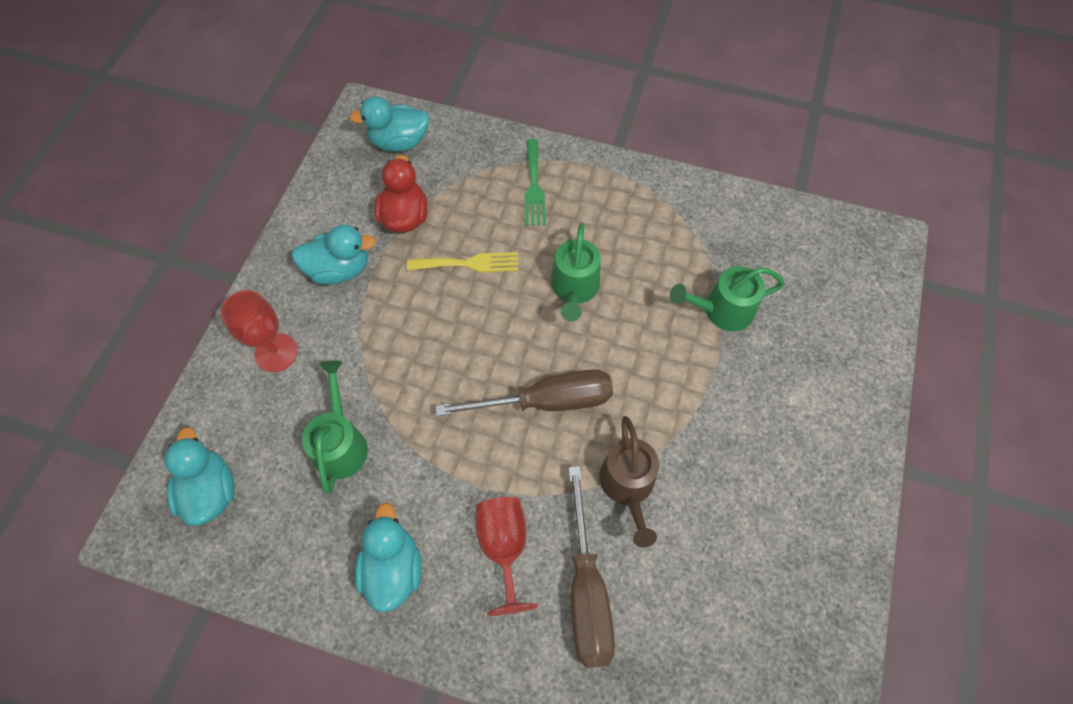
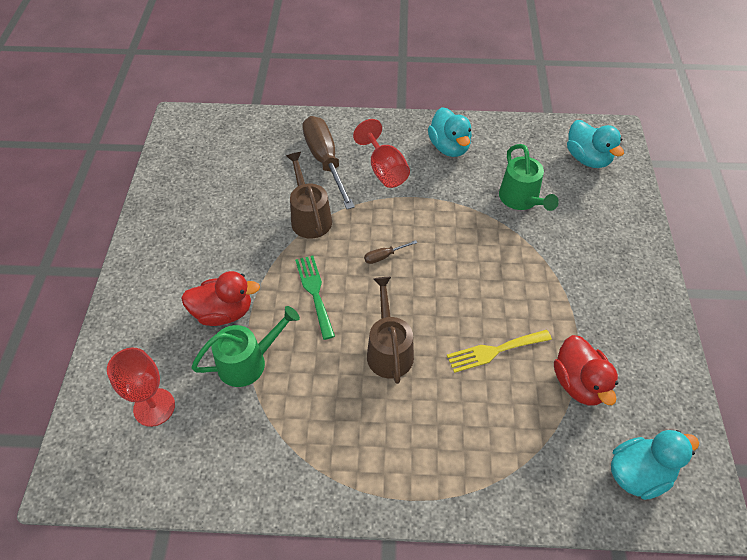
camera: 165 degrees right, 10 degrees down
red goblet [221,290,298,372] -> red goblet moved to [107,347,175,427]
turquoise duck [292,225,376,285] -> none
brown screwdriver [435,369,613,416] -> brown screwdriver [364,240,418,264], size x0.41
green fork [525,139,546,226] -> green fork moved to [295,255,335,340]
green watering can [551,223,601,322] -> brown watering can [367,277,414,384]
none -> red duck [181,271,260,326]

